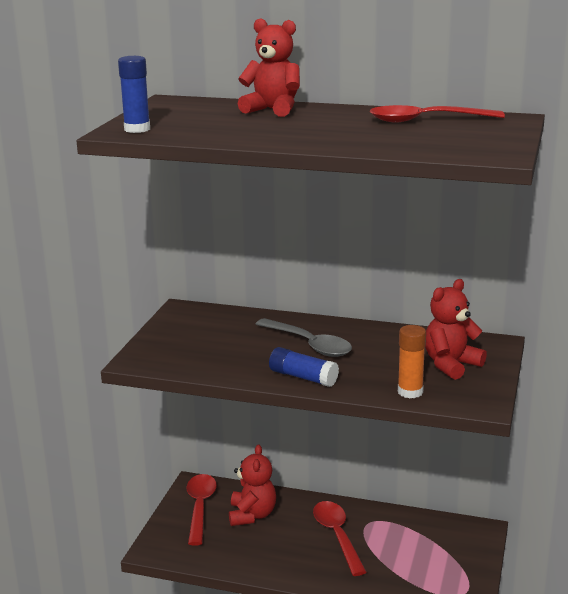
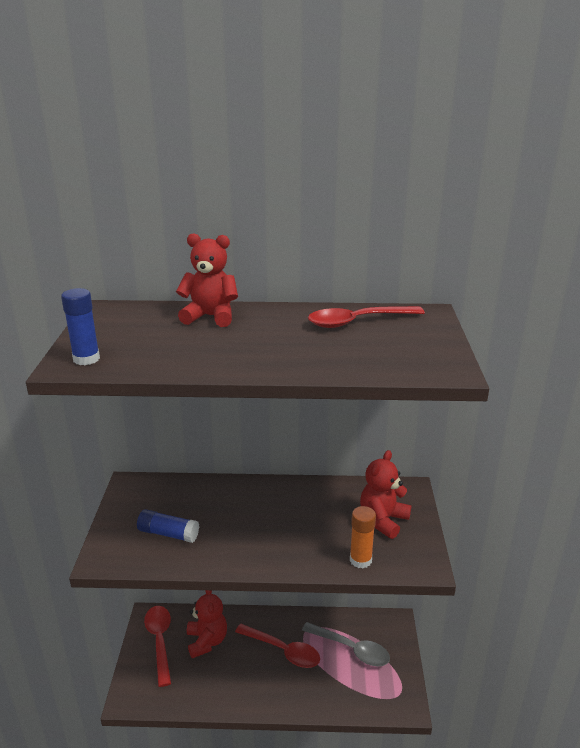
camera: 15 degrees left, 5 degrees up
grey spoon [256,318,352,357] -> grey spoon moved to [302,622,390,667]
blue glue stick [269,347,339,387] -> blue glue stick moved to [137,509,199,543]
red spoon [313,501,367,576] -> red spoon turned 150 degrees clockwise [235,624,320,668]

